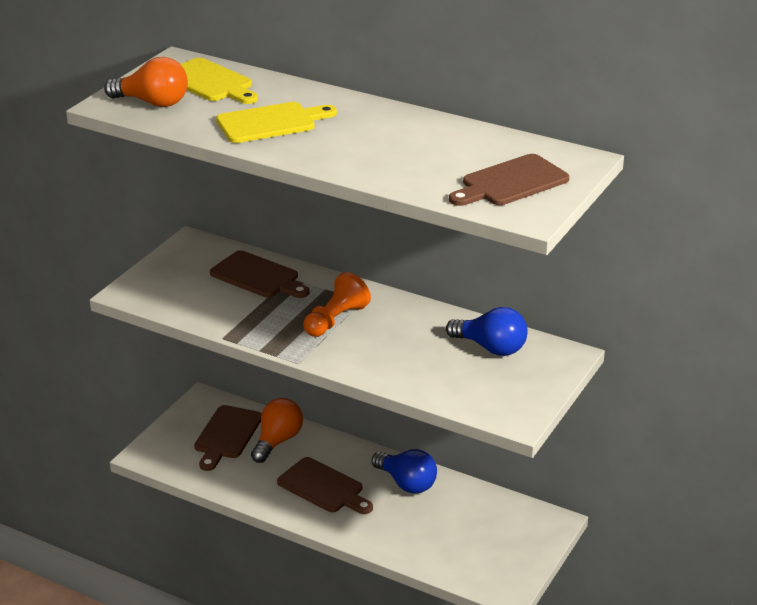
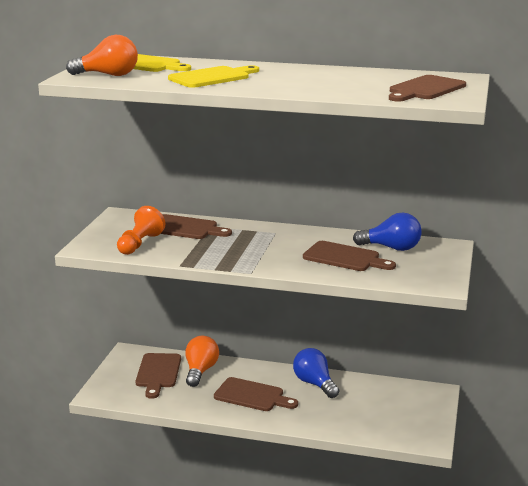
camera: 15 degrees left, 10 degrees down
orange pawn [303,272,371,337] -> orange pawn moved to [117,206,165,255]
blue light bulb [372,449,437,494] -> blue light bulb turned 150 degrees counterclockwise [293,348,339,398]
none -> brown cutting board [303,241,396,271]

